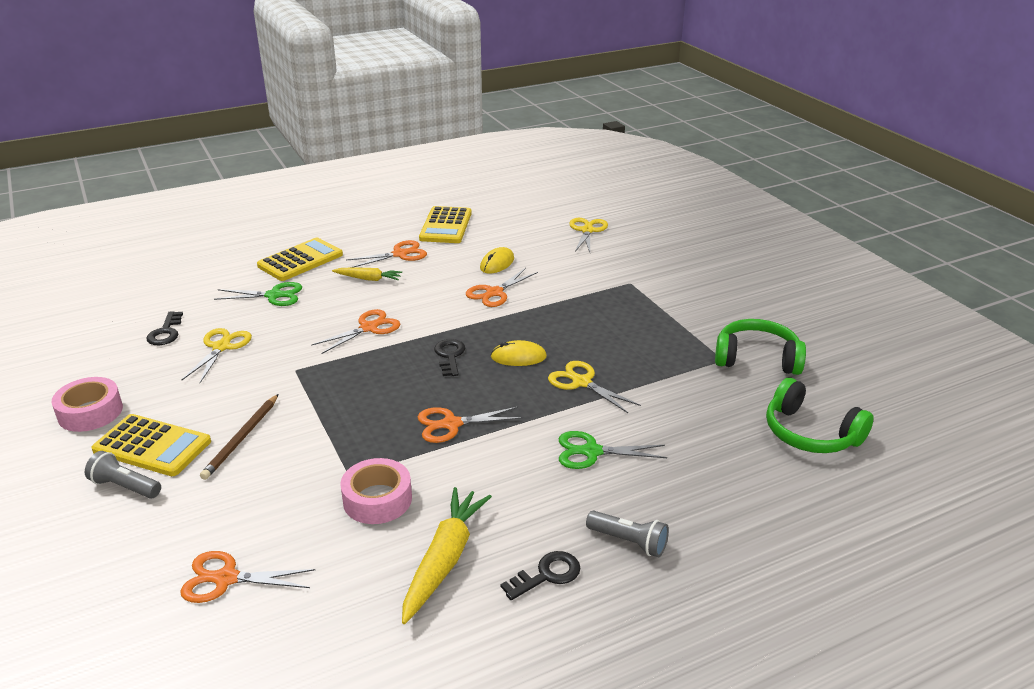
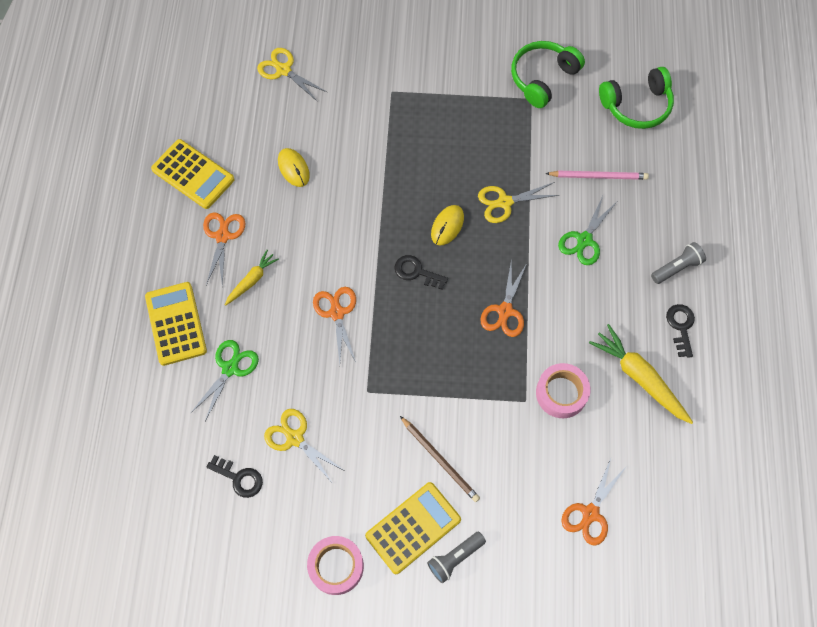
camera: 60 degrees left, 35 degrees up
orange scissors [466,268,538,307] -> none
none -> pink pencil [545,171,649,180]

